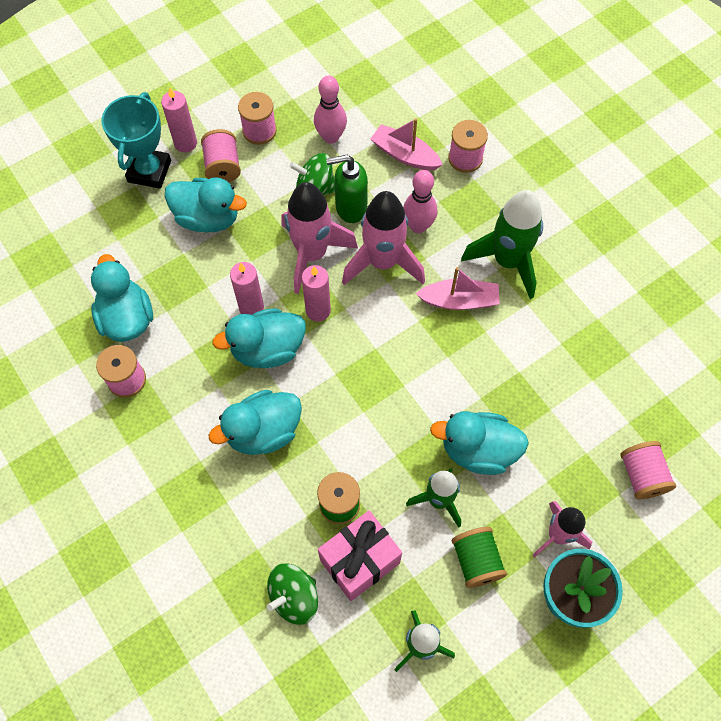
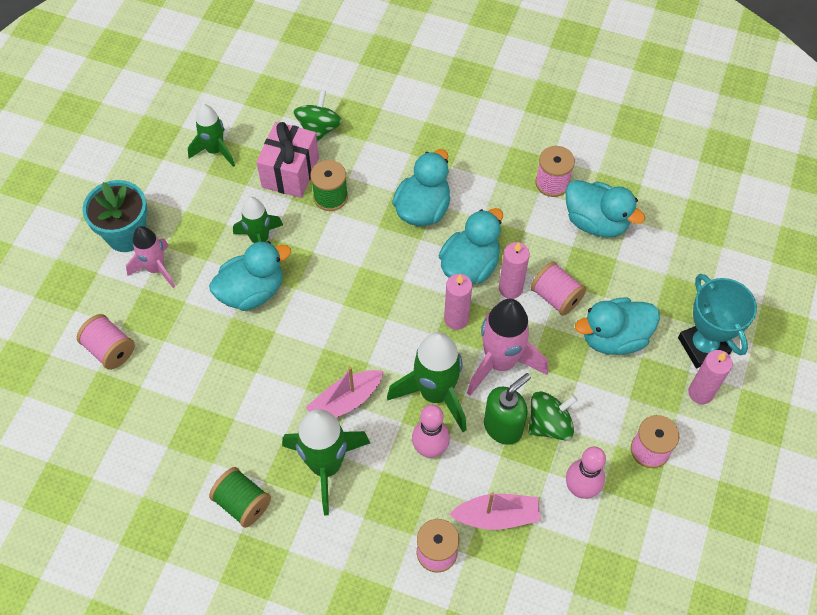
camera: 145 degrees right, 5 degrees down
pink spool [201,129,241,182] -> pink spool moved to [530,261,586,316]
pink rocket [342,191,425,285] -> green rocket [387,332,467,432]
green spool [452,527,507,588] -> green spool moved to [209,467,271,528]

